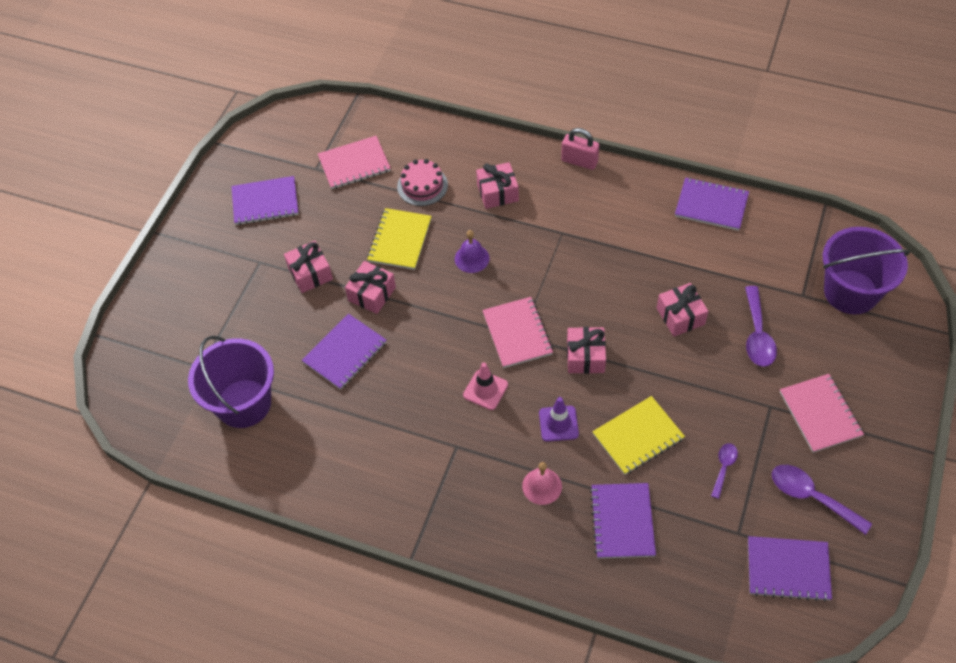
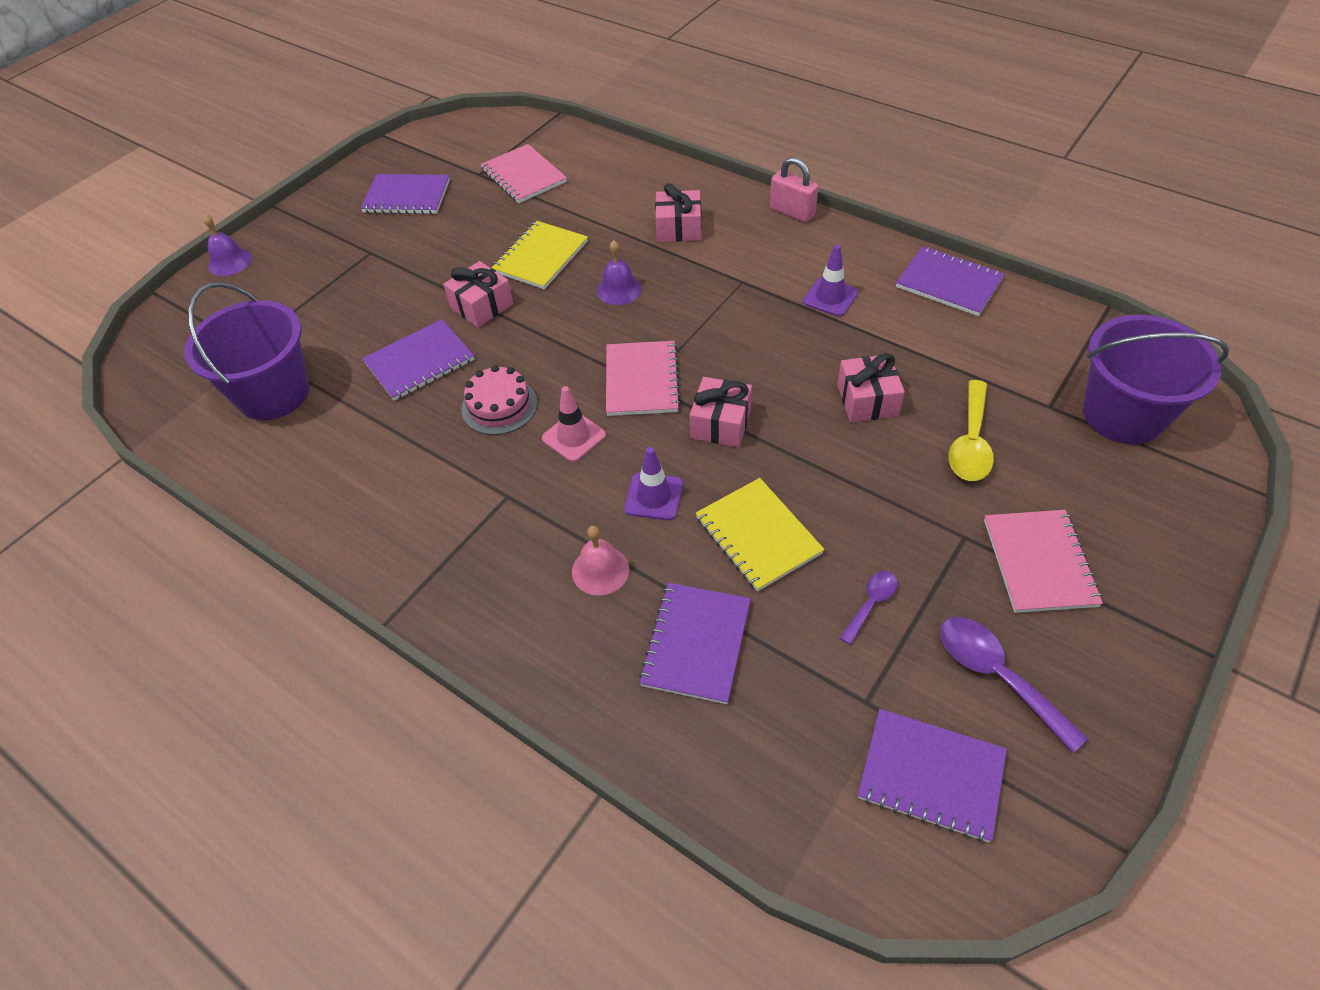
camera: 15 degrees right, 5 degrees down
pink gift [284,241,333,293] -> none
pink notebook [318,136,391,189] -> pink notebook turned 60 degrees clockwise [480,144,567,203]
pink cake [397,159,448,206] -> pink cake moved to [461,365,538,435]
yellow notebook [592,396,685,475] -> yellow notebook turned 75 degrees clockwise [696,478,825,592]
purple spoon [745,286,777,367] -> yellow spoon [948,380,994,481]
none -> purple bell [203,214,252,276]
none -> purple traffic cone [803,245,859,317]

